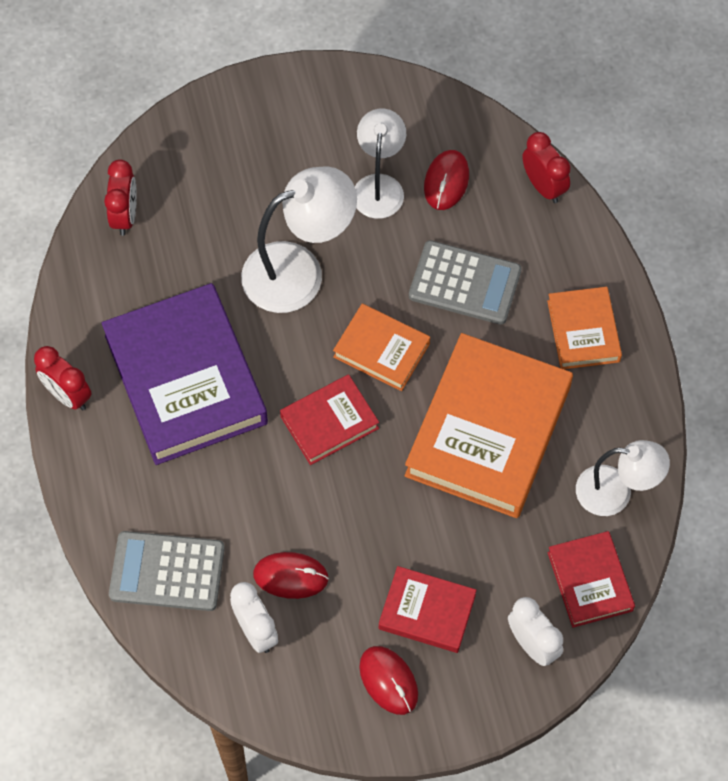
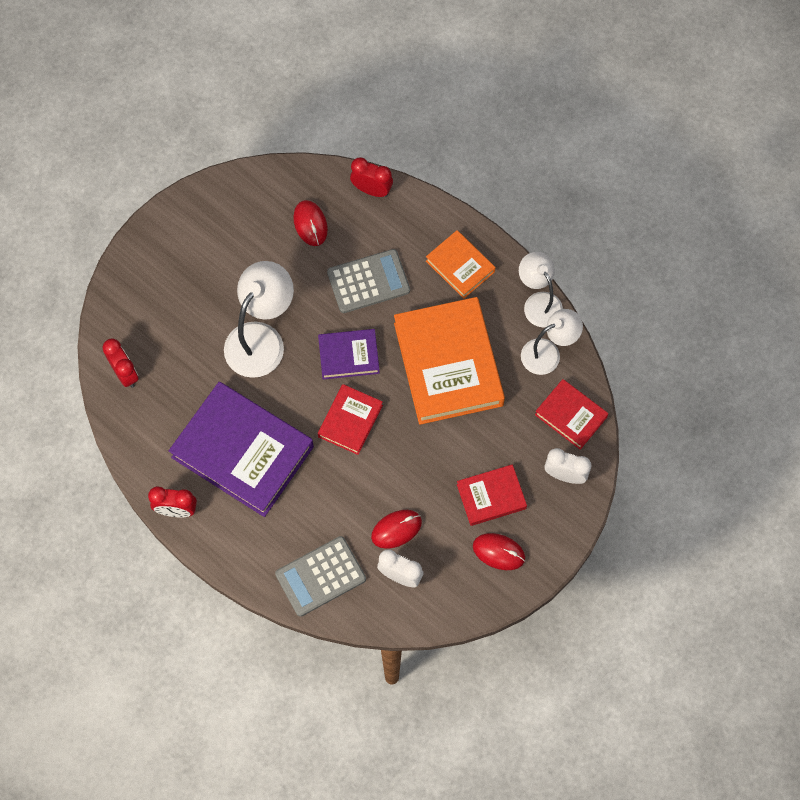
camera: 35 degrees left, 5 degrees up
orange book [333,304,430,391] -> purple book [318,329,380,379]
white lamp [355,109,406,219] -> white lamp moved to [519,252,563,328]

